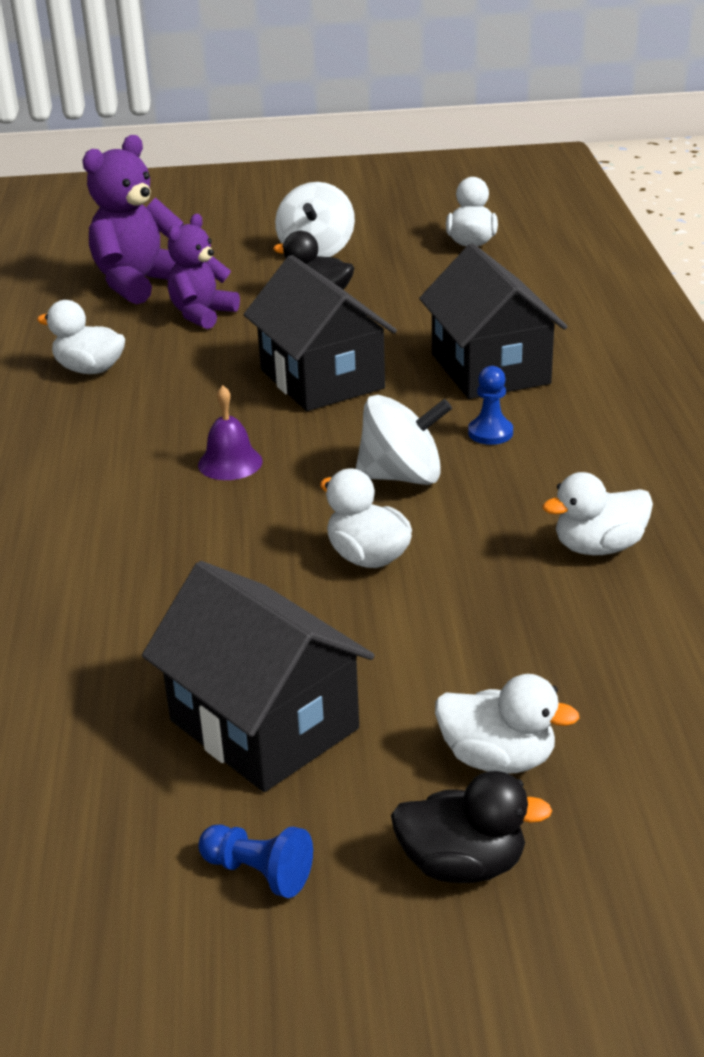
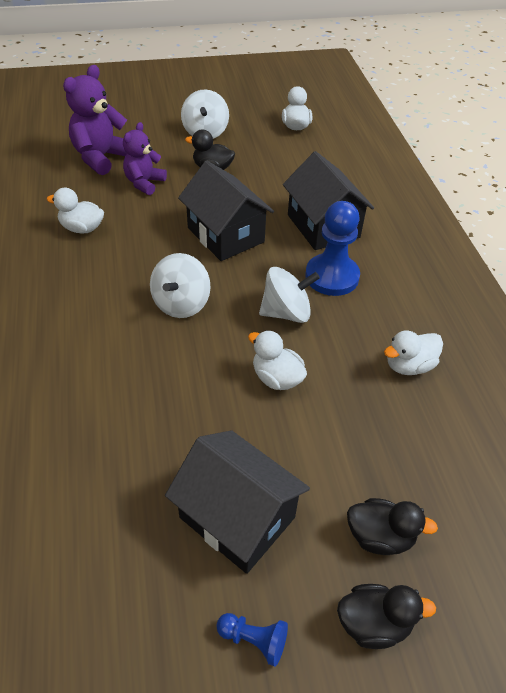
camera: 10 degrees left, 15 degrees up
purple bell [198,385,263,480] -> white spinning top [150,253,211,318]
white duck [435,674,580,774] -> black duck [347,498,438,555]
blue pawn [468,366,513,445] -> blue pawn [305,201,360,296], size x2.04

